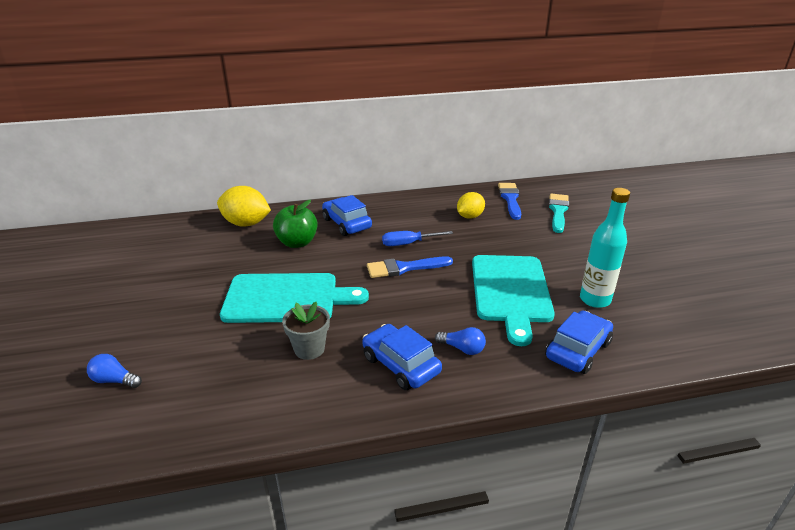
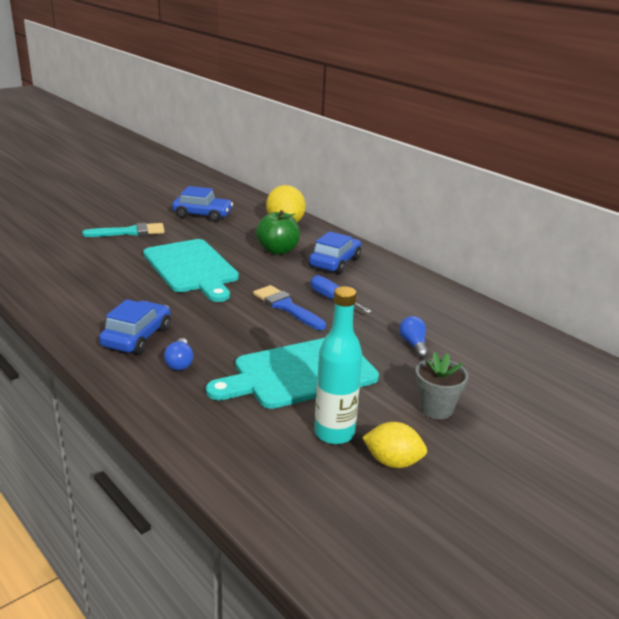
camera: 60 degrees right, 5 degrees down
blue light bulb [87,354,142,388] -> blue light bulb moved to [399,316,429,358]
grey flower pot [282,302,330,360] -> grey flower pot moved to [415,352,469,419]
yellow lemon [457,192,485,219] -> yellow lemon moved to [362,422,427,468]
blue brush [498,183,521,220] -> none
blue car [545,311,613,374] -> blue car moved to [172,186,233,222]
turquoise brush [549,194,569,233] -> turquoise brush moved to [82,223,165,237]

